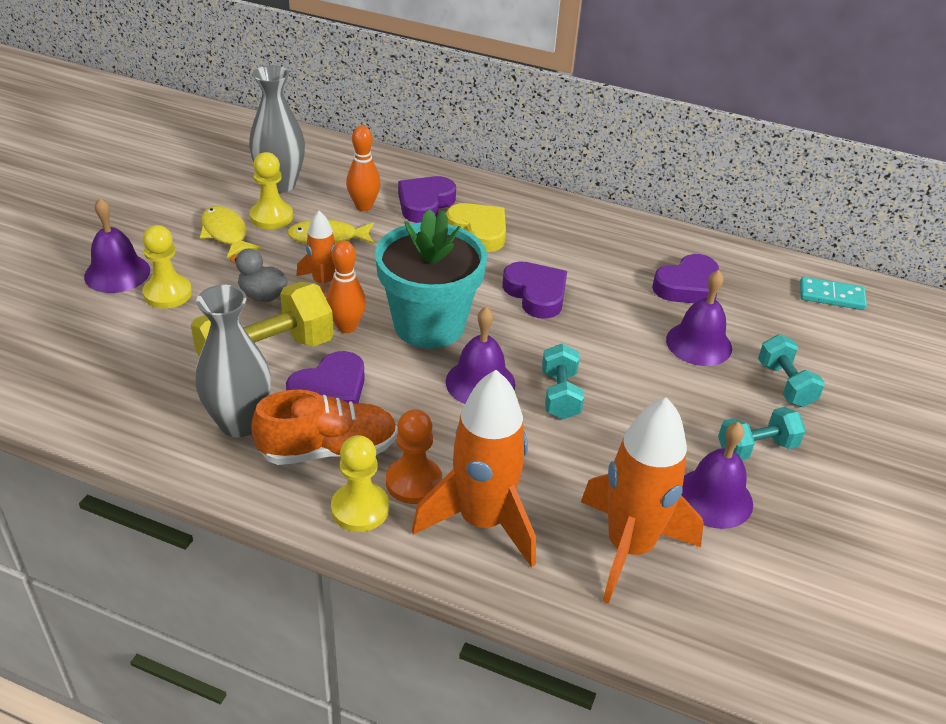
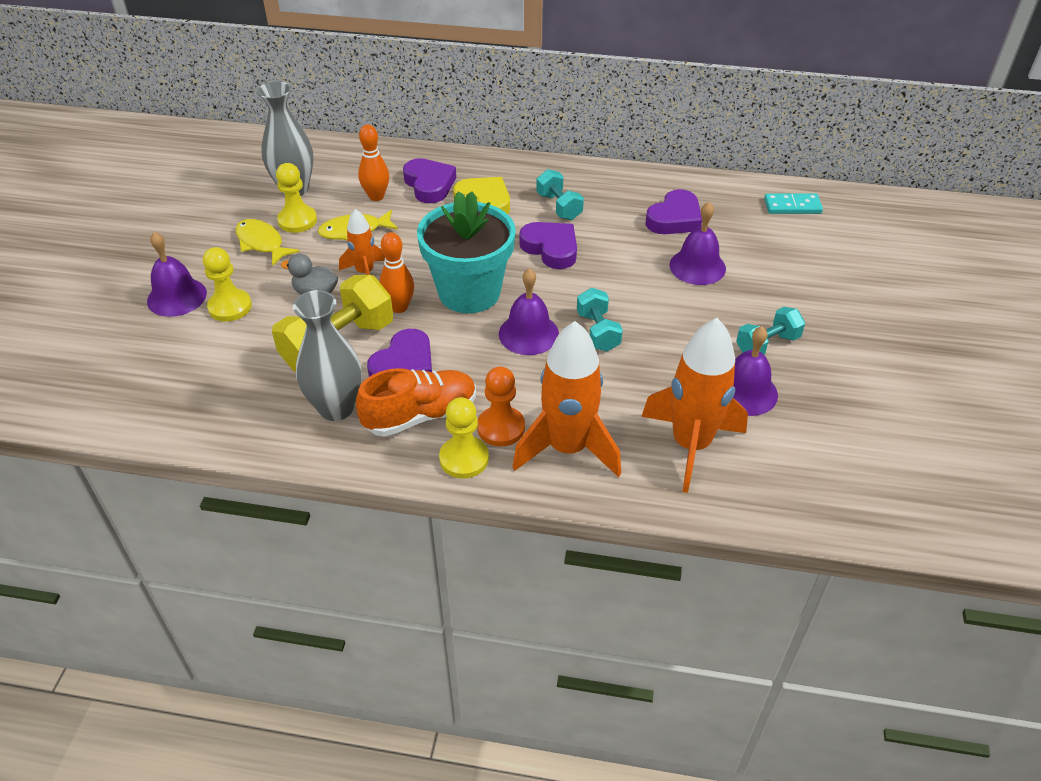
camera: 10 degrees left, 5 degrees up
purple heart [398,176,456,223] -> purple heart turned 135 degrees clockwise [403,158,456,203]
turquoise dumbbell [758,334,825,407] -> turquoise dumbbell moved to [536,169,584,220]

